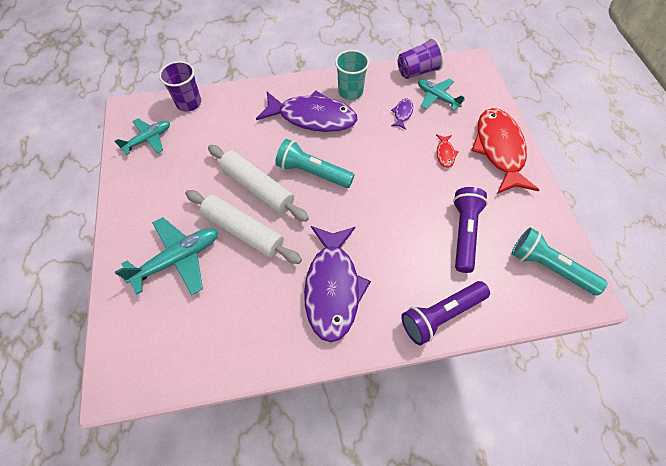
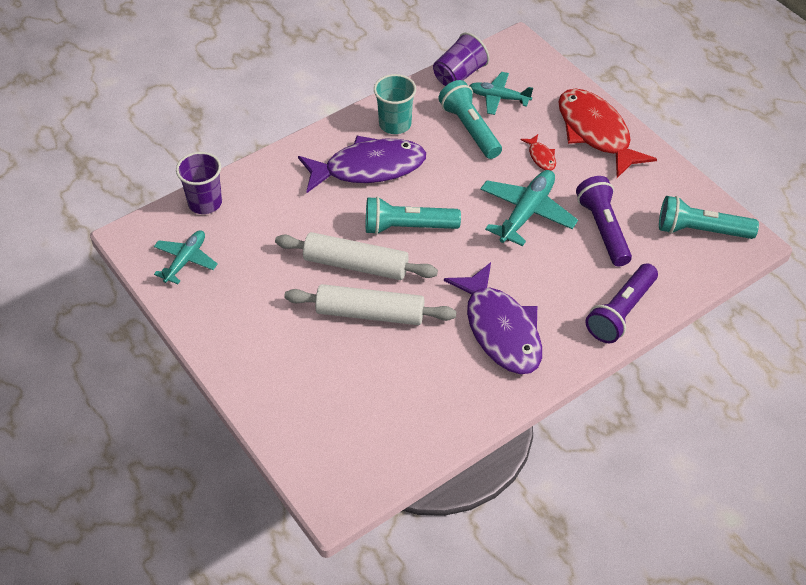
camera: 25 degrees left, 10 degrees down
turquoise plane [115,217,218,295] -> turquoise plane moved to [480,170,578,246]
purple fish [391,99,413,130] -> turquoise flashlight [438,80,502,159]

